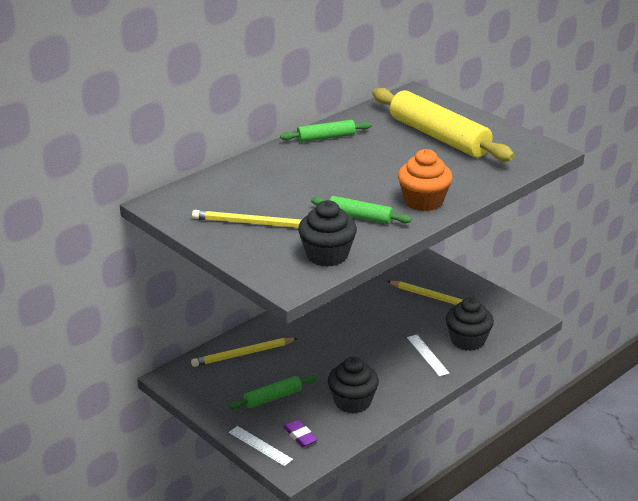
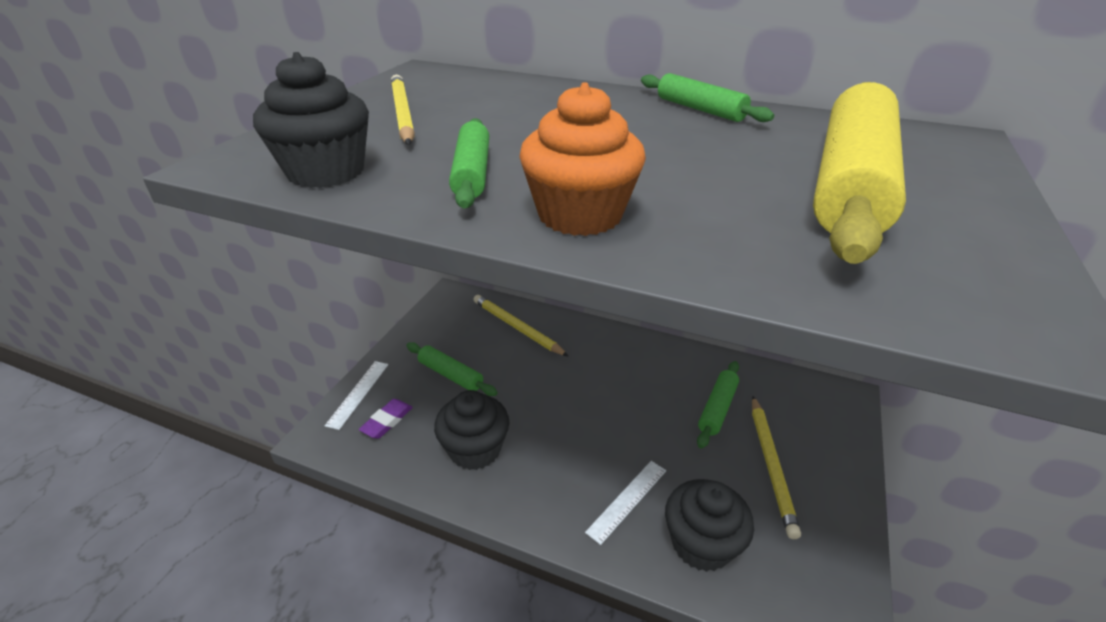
camera: 65 degrees right, 5 degrees up
none -> green rolling pin [697,361,739,448]

